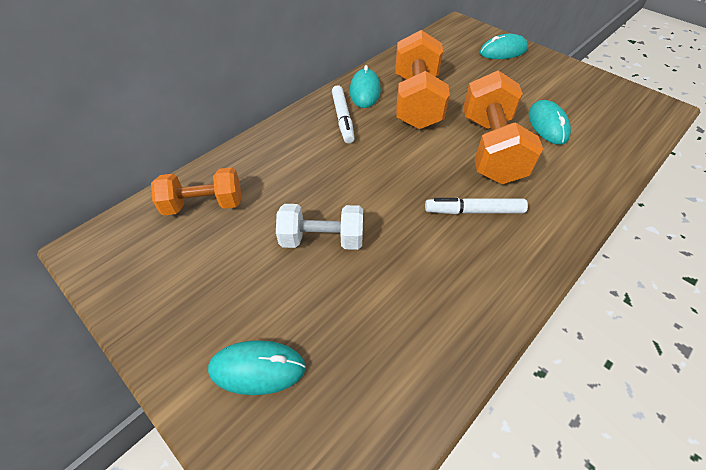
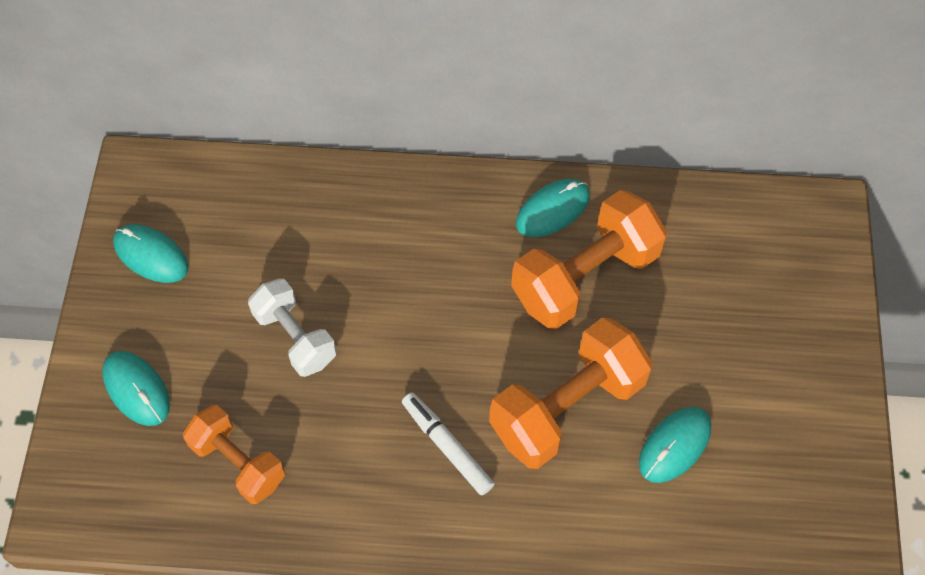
camera: 50 degrees right, 10 degrees up
orange dumbbell [151,167,242,216] -> orange dumbbell moved to [183,405,285,504]
white marker [332,85,355,144] -> none
turquoise mouse [480,34,528,59] -> turquoise mouse moved to [113,224,189,283]

